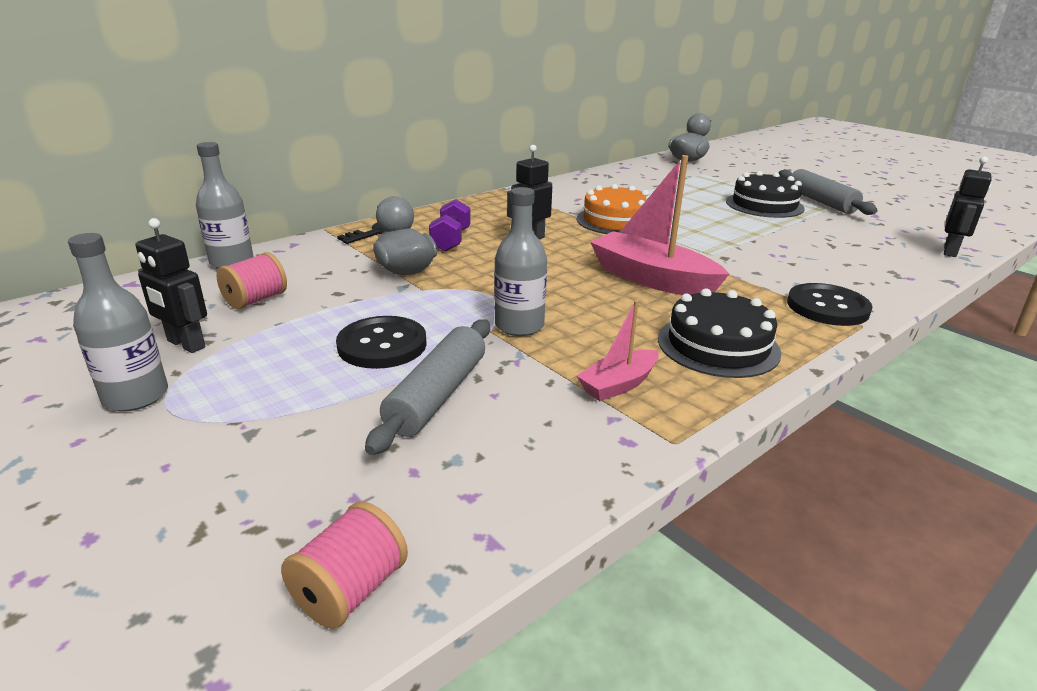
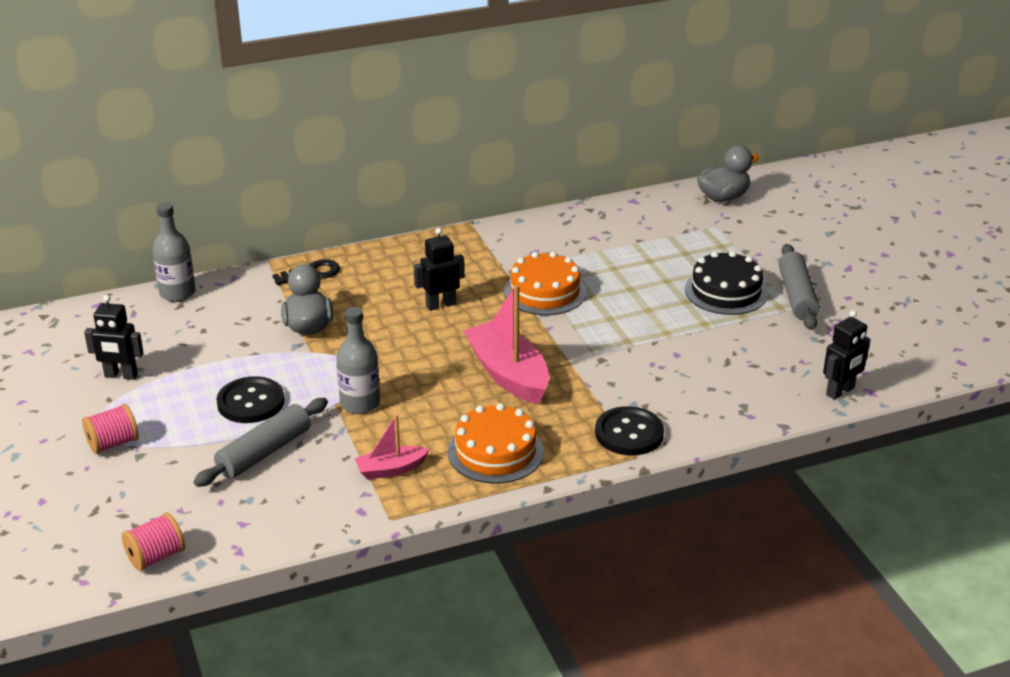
camera: 20 degrees right, 5 degrees up
grey bottle [68,233,168,411] -> none
black robot [135,218,207,353] -> black robot turned 45 degrees counterclockwise [84,295,144,380]
pink spool [216,252,287,310] -> pink spool moved to [82,404,139,454]
purple dumbbell [429,199,471,251] -> none
black cake [658,288,781,378] -> orange cake [448,403,544,484]

